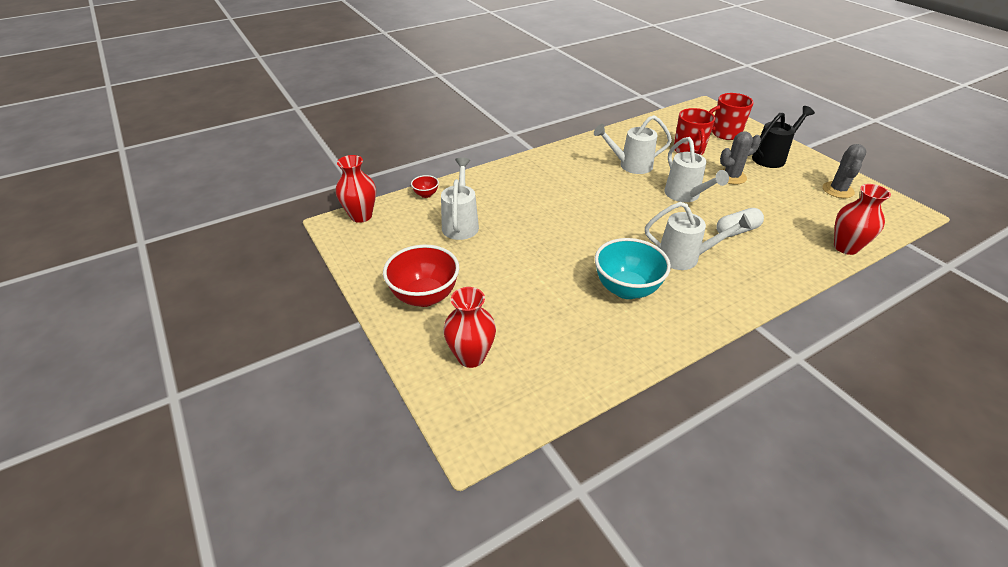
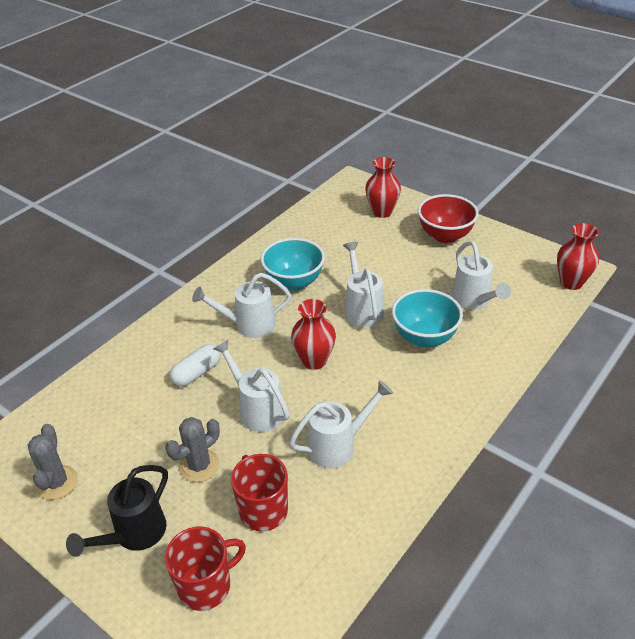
camera: 160 degrees right, 0 degrees up
red bowl [411,175,439,198] -> none
red vase [834,184,891,255] -> red vase moved to [291,299,336,370]
none -> white watering can [343,242,384,327]
none -> turquoise bowl [392,289,463,348]

